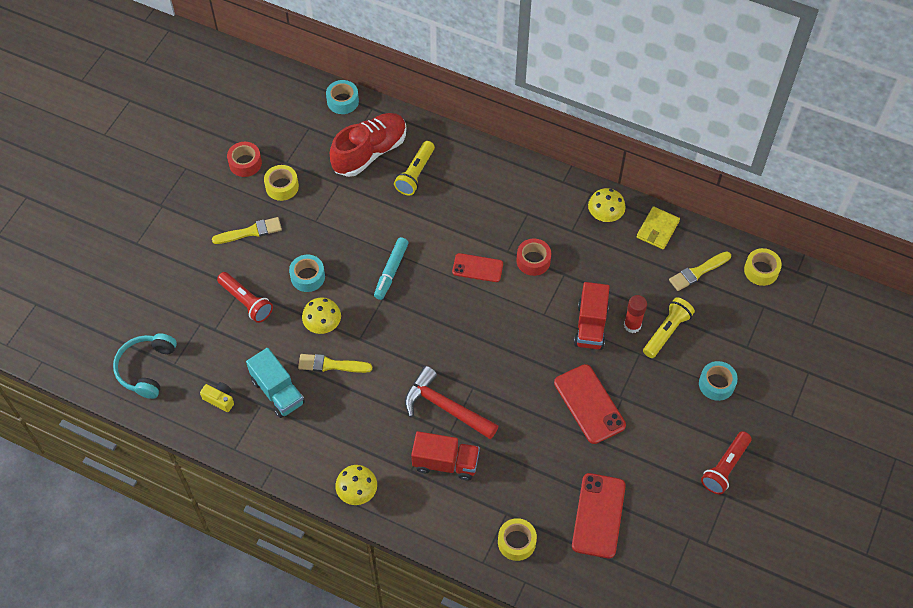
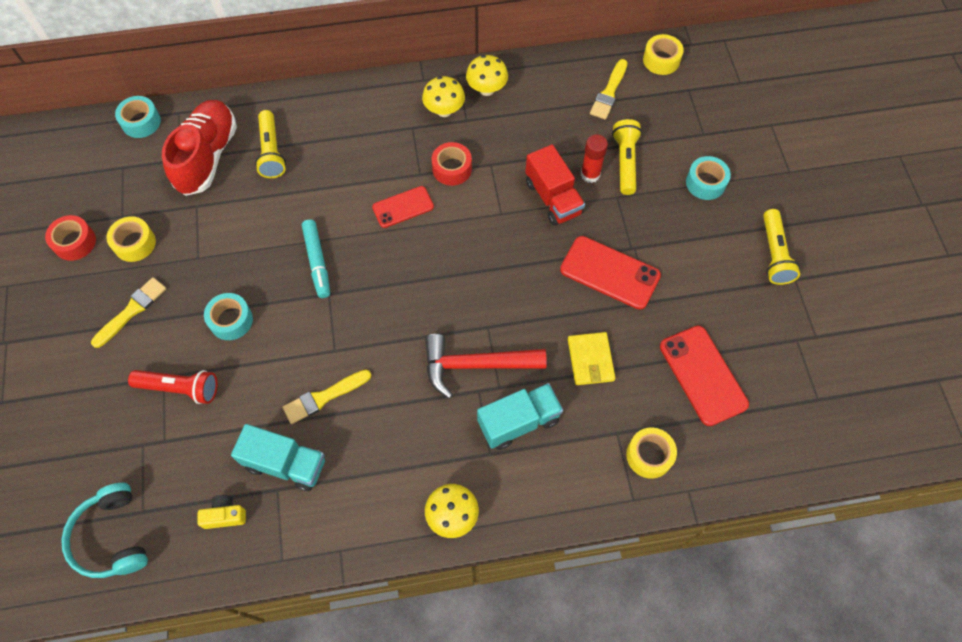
camera: 35 degrees left, 5 degrees up
yellow mushroom [302,297,341,334] -> yellow mushroom moved to [422,76,465,117]
red truck [411,431,480,481] -> turquoise truck [477,383,563,450]
yellow wallet [637,206,680,249] -> yellow wallet moved to [568,332,615,385]
red flashlight [701,431,751,494] -> yellow flashlight [763,209,800,285]

